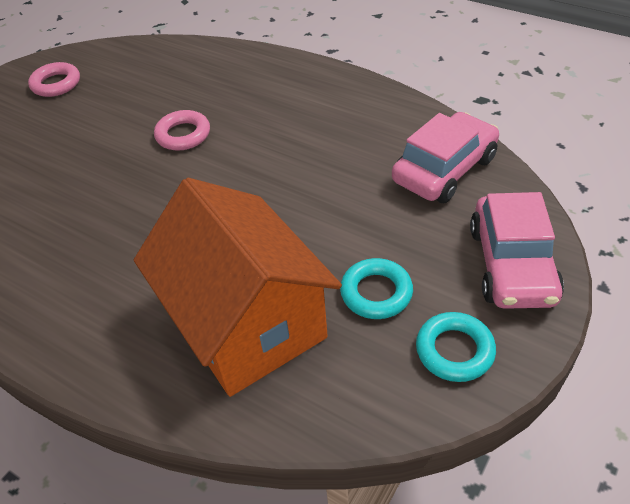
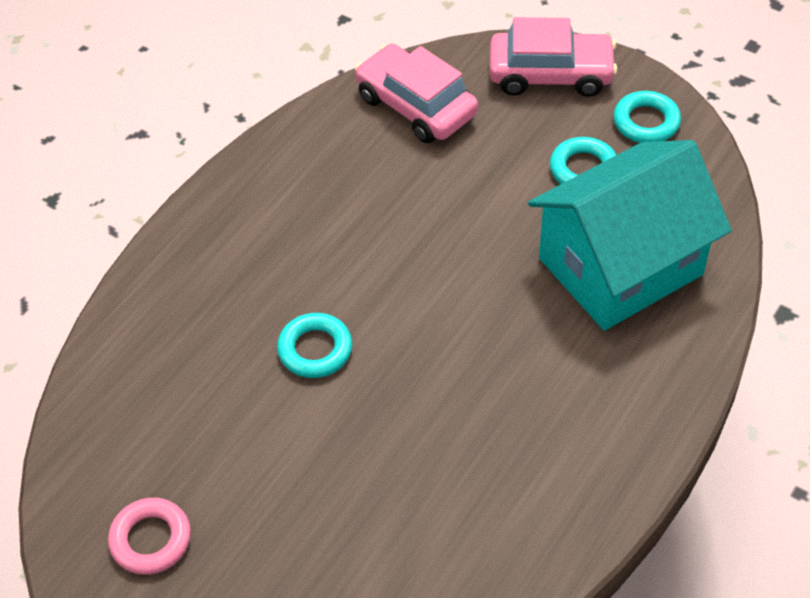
camera: 90 degrees left, 5 degrees up
orange house [134,178,342,397] -> turquoise house [528,140,732,330]
pink ring [154,110,210,151] -> turquoise ring [277,313,352,378]

